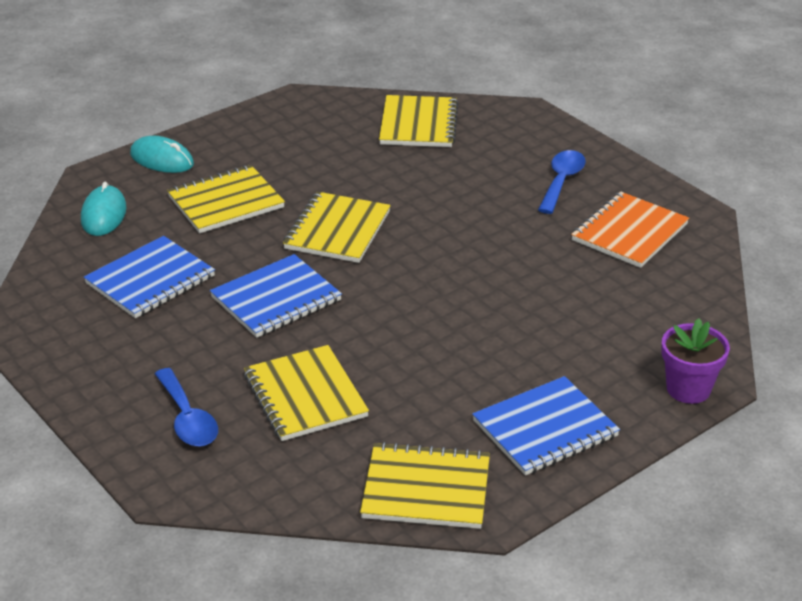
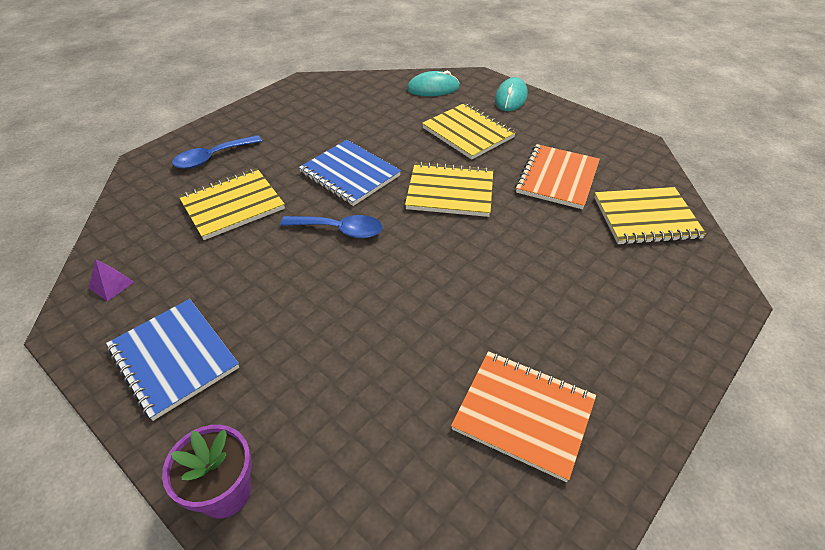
camera: 80 degrees right, 10 degrees up
blue notebook [84,236,215,318] -> none
yellow notebook [360,442,490,529] -> purple pyramid [89,259,134,302]
blue spoon [538,150,586,214] -> blue spoon moved to [280,215,382,238]
none -> orange notebook [515,144,600,209]

